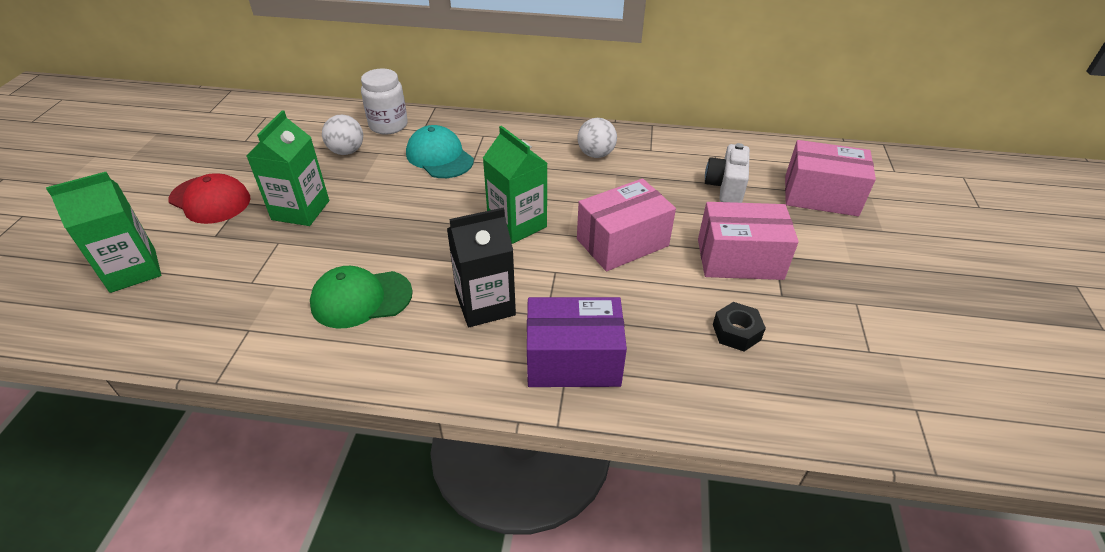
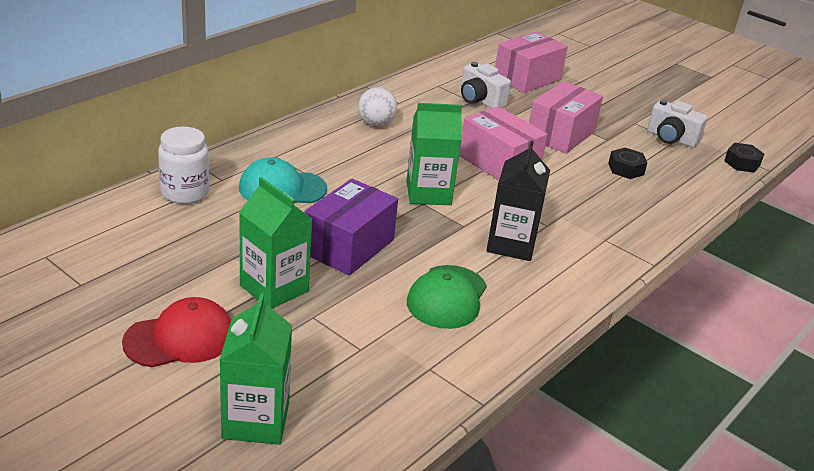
camera: 60 degrees left, 10 degrees down
white ball [322,115,363,155] -> none
purple box [527,297,627,387] -> purple box moved to [304,179,398,276]
pink box [577,179,676,271] -> pink box turned 45 degrees counterclockwise [459,106,547,180]
none -> white camera [647,100,707,148]
none -> black nut [724,143,764,173]

